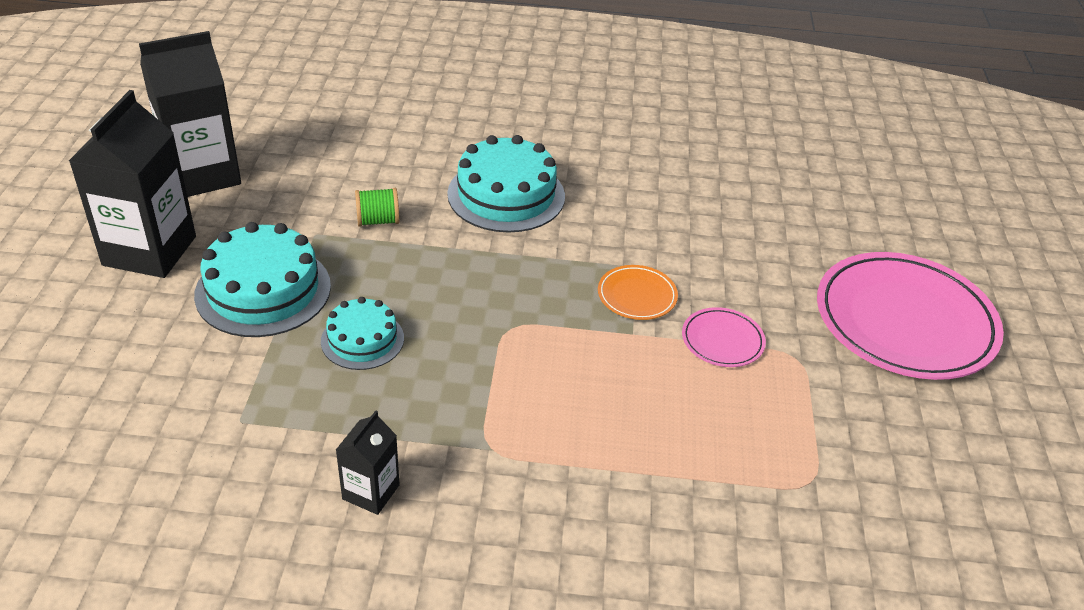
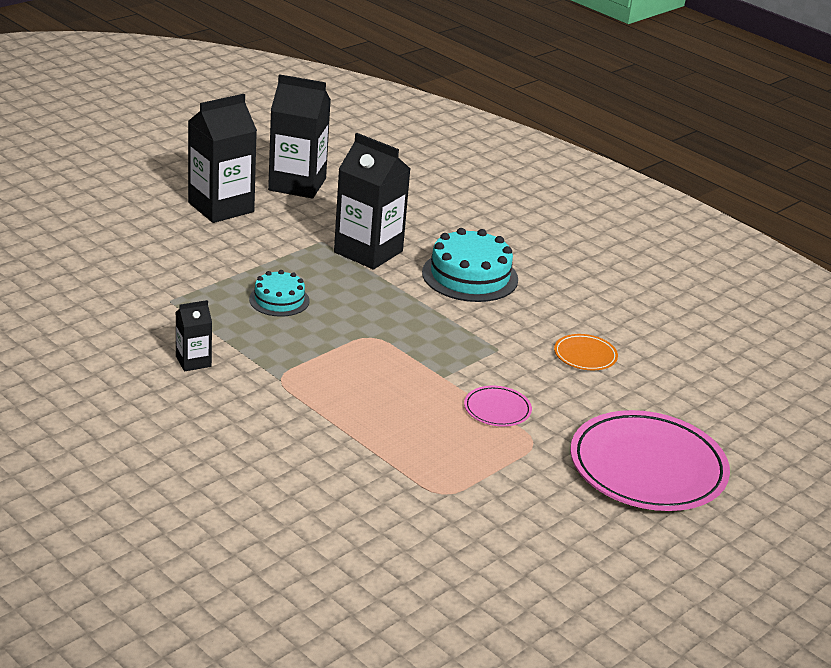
camera: 40 degrees right, 10 degrees down
turquoise cake [194,222,331,337] -> none
green spool [355,188,400,227] -> black carton [334,133,410,270]
orange plate [598,265,678,320] -> orange plate moved to [554,334,618,370]

